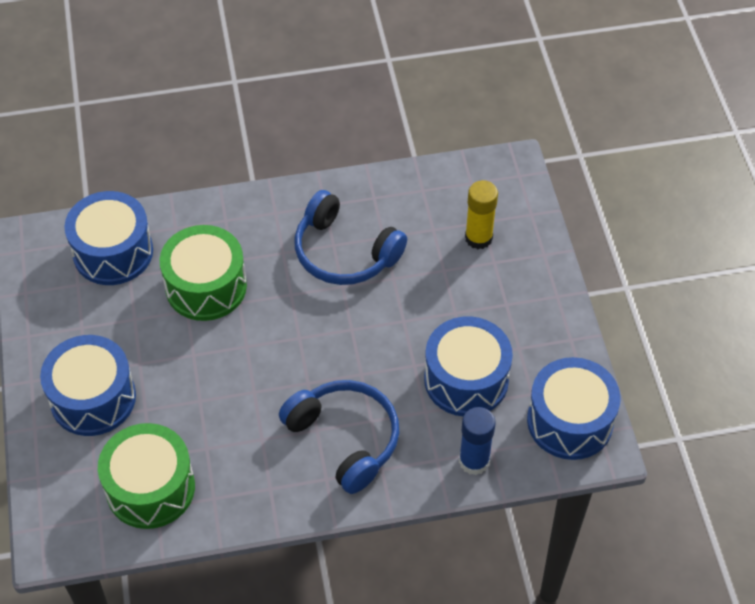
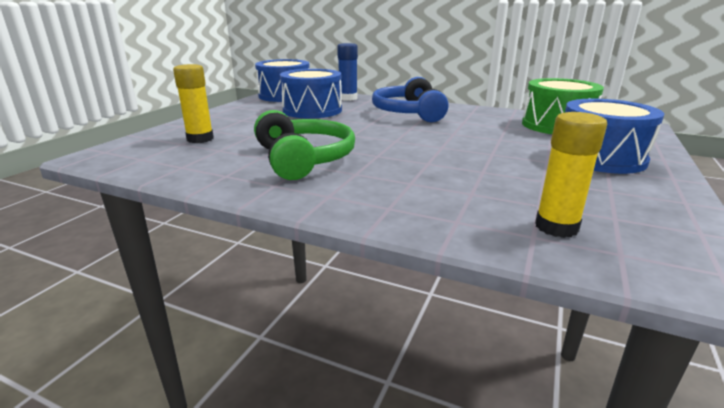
camera: 145 degrees left, 30 degrees down
blue drum [64,191,153,285] -> yellow glue stick [535,112,607,238]
green drum [160,225,247,321] -> none
blue headphones [294,190,407,285] -> green headphones [254,110,355,180]

